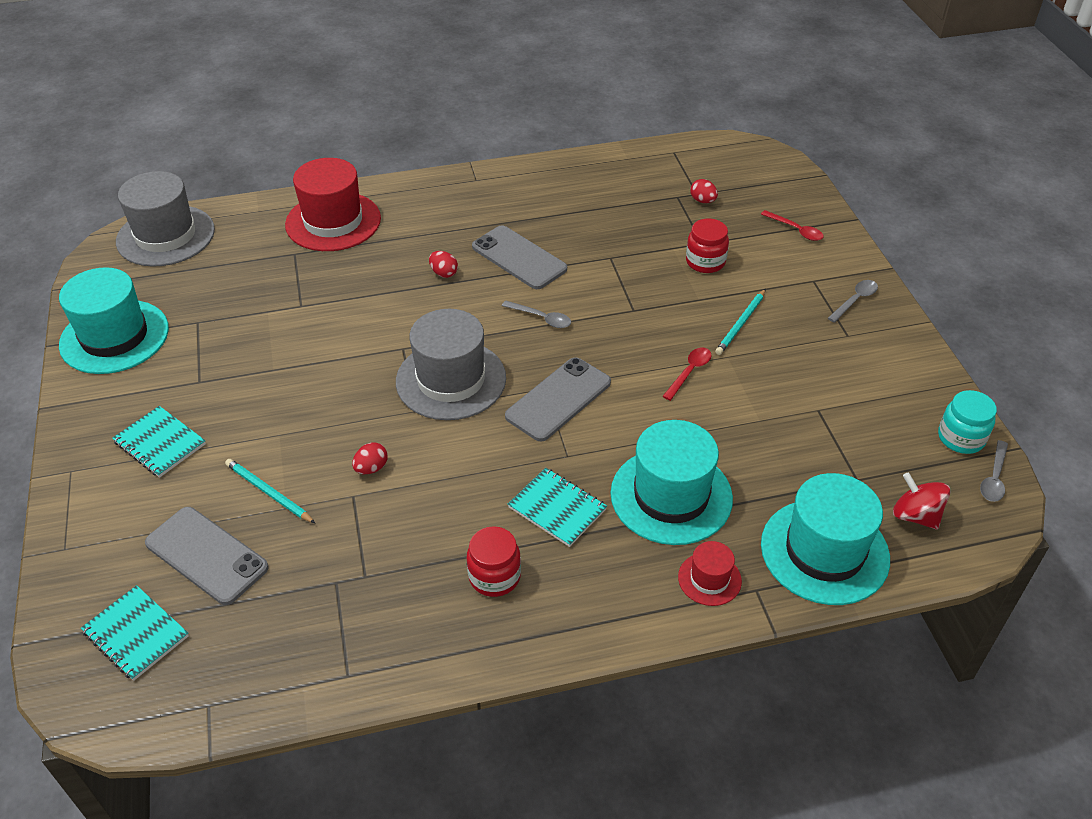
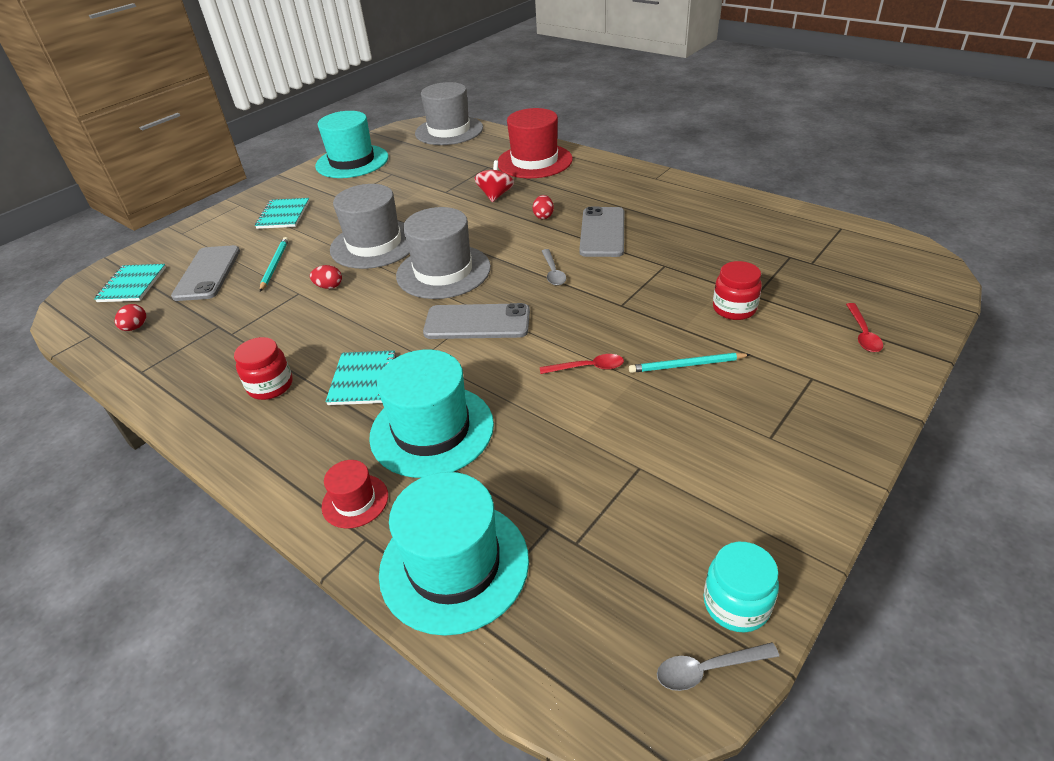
camera: 55 degrees right, 5 degrees down
red egg [690,179,718,203] -> red egg moved to [115,304,146,331]
grey spoon [828,280,878,323] -> none
red spinning top [893,472,951,530] -> red spinning top moved to [475,160,514,202]
none -> grey hat [330,184,410,269]

